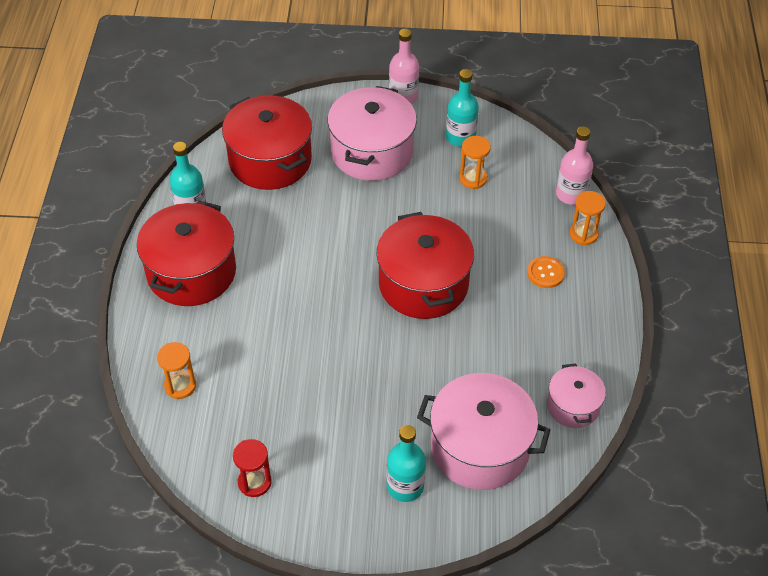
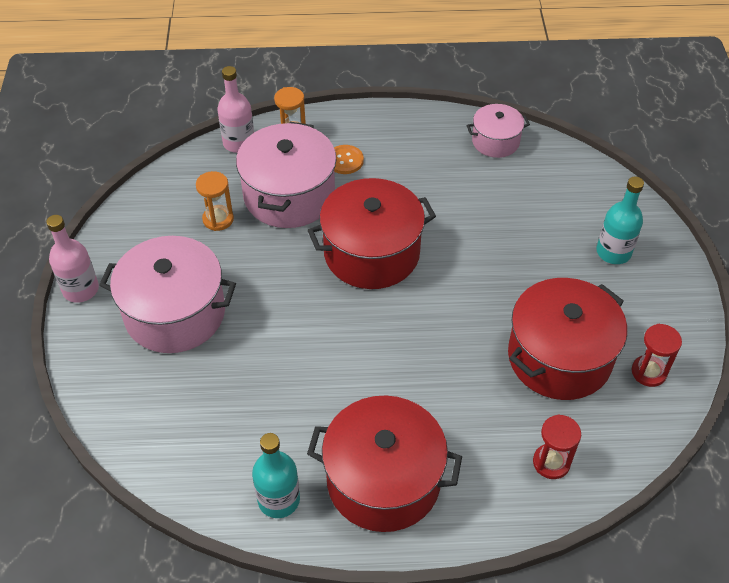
camera: 95 degrees left, 0 degrees up
orange hourglass [157,342,196,399] -> red hourglass [533,414,581,479]
red pot [222,95,312,190] -> red pot moved to [508,278,627,400]
pink pot [417,373,550,490] -> pink pot moved to [236,122,336,228]
turquoise bottle [446,69,479,147] -> none

